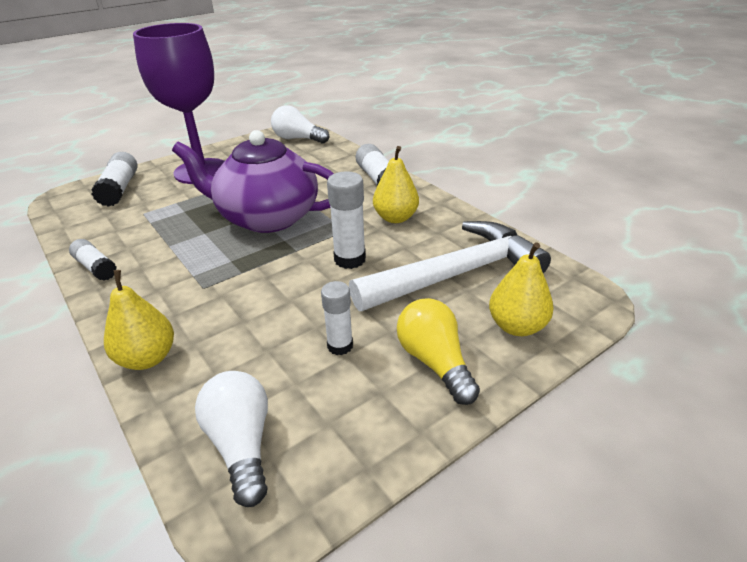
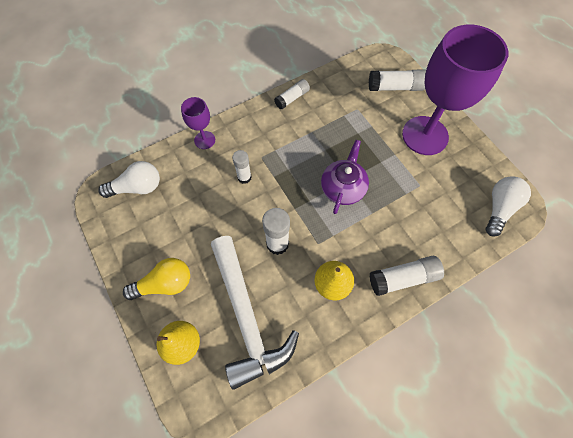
camera: 95 degrees right, 30 degrees up
yellow pear [104,270,174,370] -> purple goblet [181,97,215,149]
purple teapot [172,130,334,233] -> purple teapot [321,140,369,214], size x0.59
white glue stick [321,281,353,355] -> white glue stick moved to [232,150,252,184]

